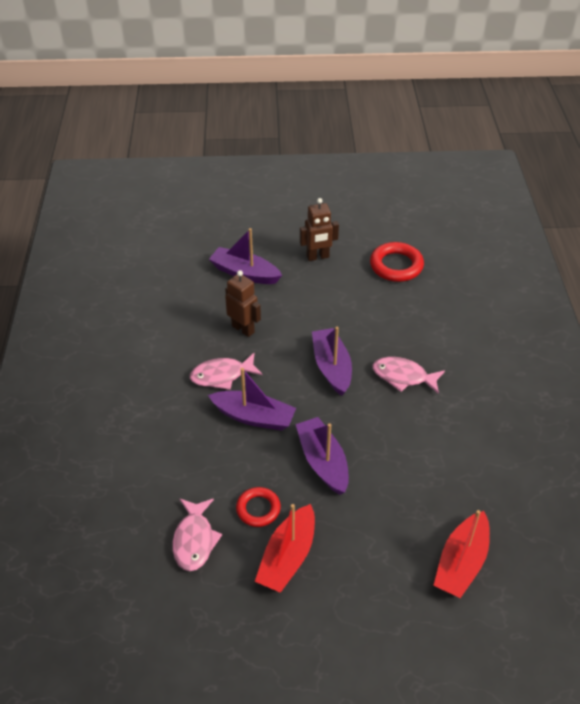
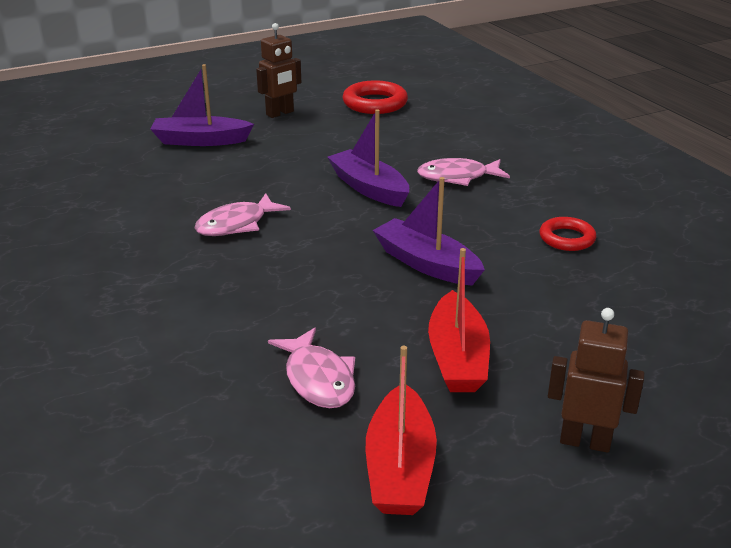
camera: 25 degrees left, 15 degrees down
purple boat [208,368,296,431] -> none
brown robot [225,270,261,337] -> brown robot moved to [548,308,644,453]
red ring [236,487,281,527] -> red ring moved to [539,217,596,251]
red boat [433,510,490,598] -> red boat moved to [366,346,437,515]

